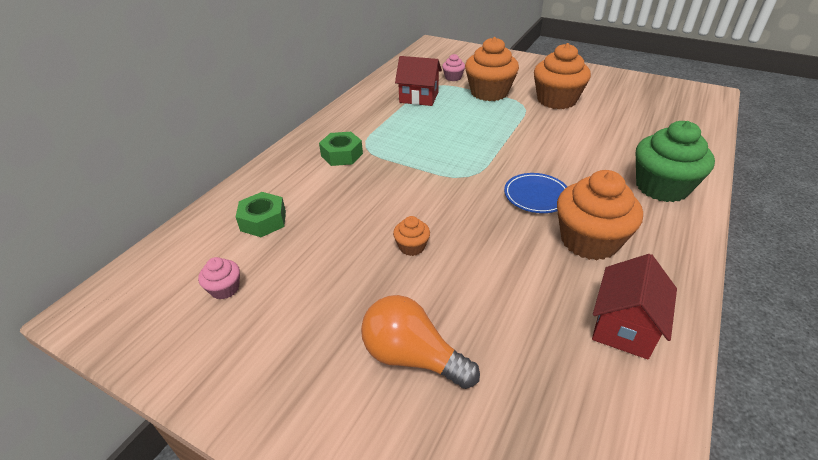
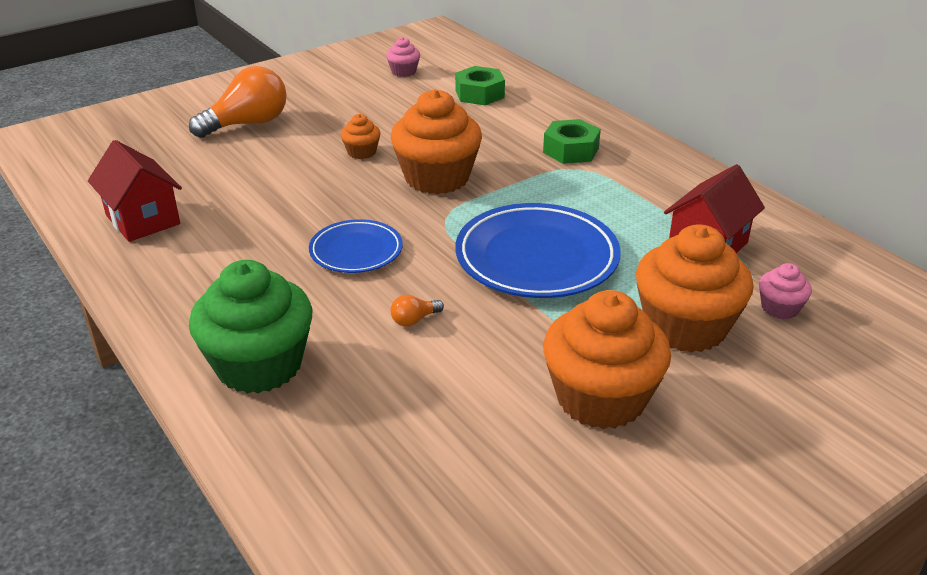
camera: 115 degrees right, 5 degrees down
orange cupcake [557,170,643,260] -> orange cupcake moved to [391,89,482,194]
none -> orange light bulb [391,295,444,327]
none -> blue plate [455,203,621,298]

